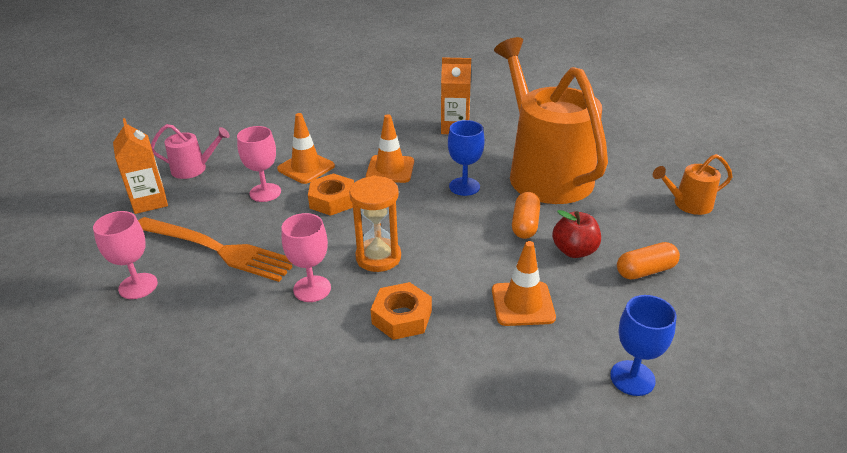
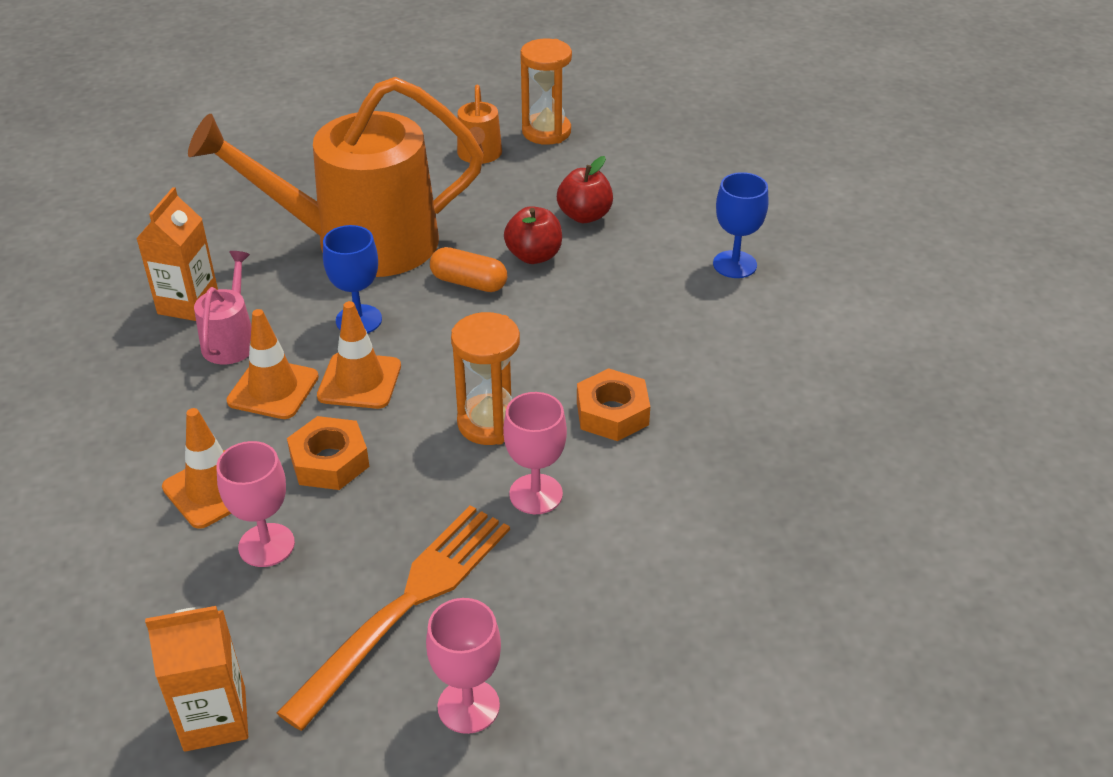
camera: 80 degrees left, 5 degrees up
pink watering can [151,124,230,179] -> pink watering can moved to [194,251,251,364]
orange traffic cone [492,241,556,326] -> orange traffic cone moved to [317,301,401,409]
orange capsule [617,242,680,280] -> red apple [557,156,613,223]
none -> orange hourglass [520,38,572,145]

